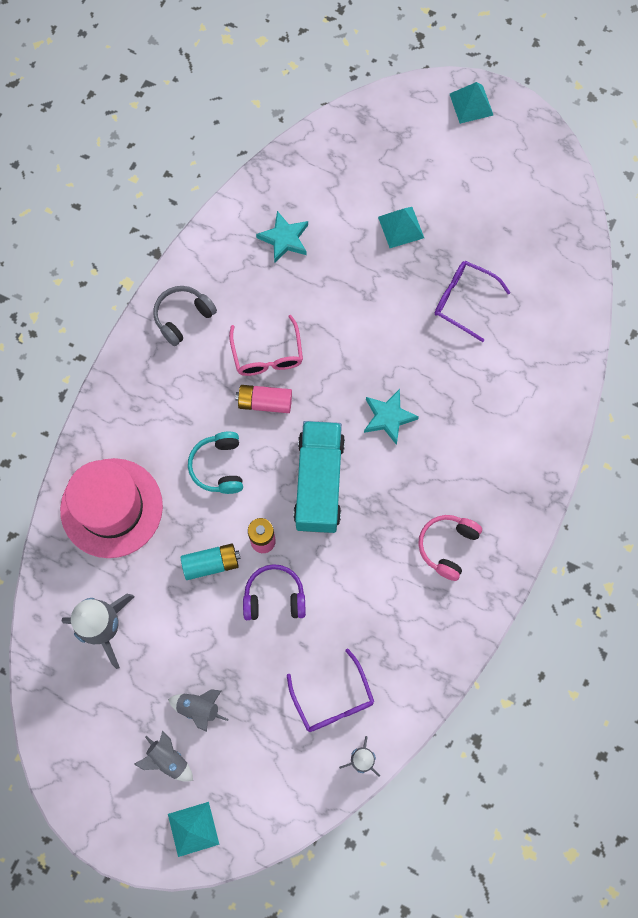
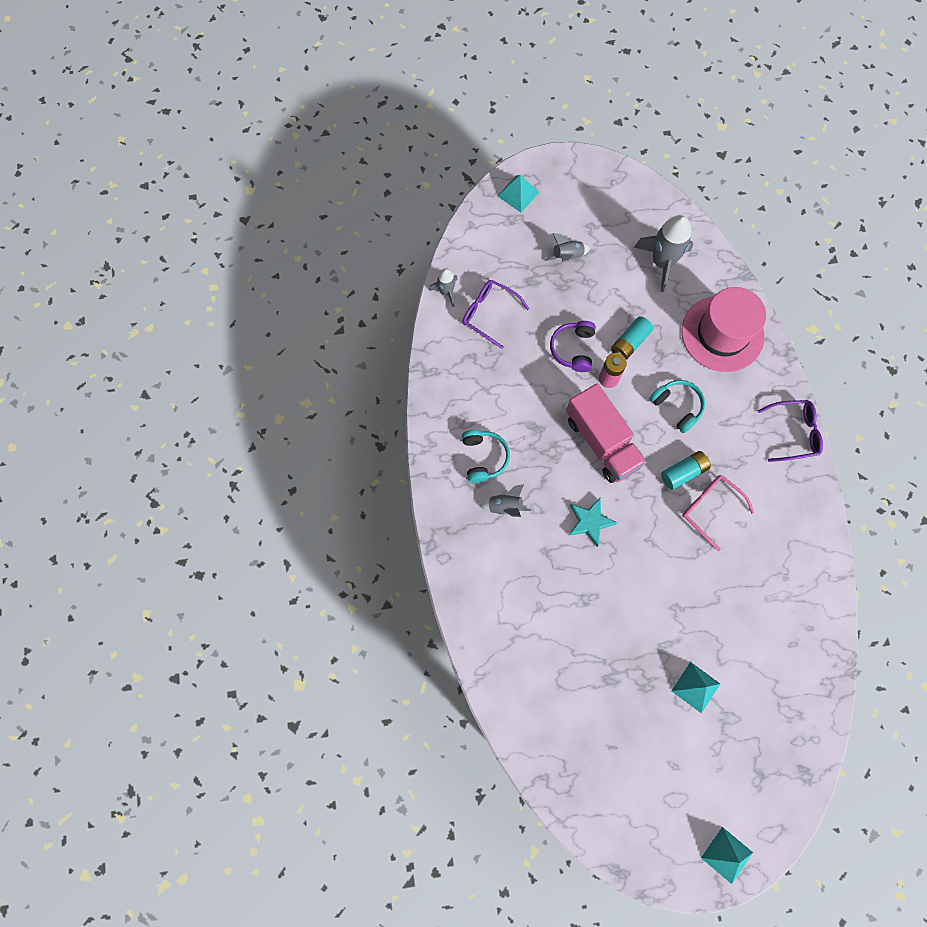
camera: 145 degrees right, 0 degrees up
grey rocket [134,731,193,782] -> grey rocket moved to [479,484,531,517]
grey headphones [153,286,217,346] -> none
pink battery [235,385,292,413] -> turquoise battery [661,451,711,490]
purple headphones [243,564,306,620] -> purple headphones turned 135 degrees clockwise [550,321,596,372]
turquoise star [256,211,308,263] -> none
turquoise truck [293,421,345,533] -> pink truck [566,383,647,483]
pink headphones [418,515,482,581] -> turquoise headphones [462,430,510,483]
purple glasses [435,261,511,342] -> purple glasses moved to [758,400,823,462]

